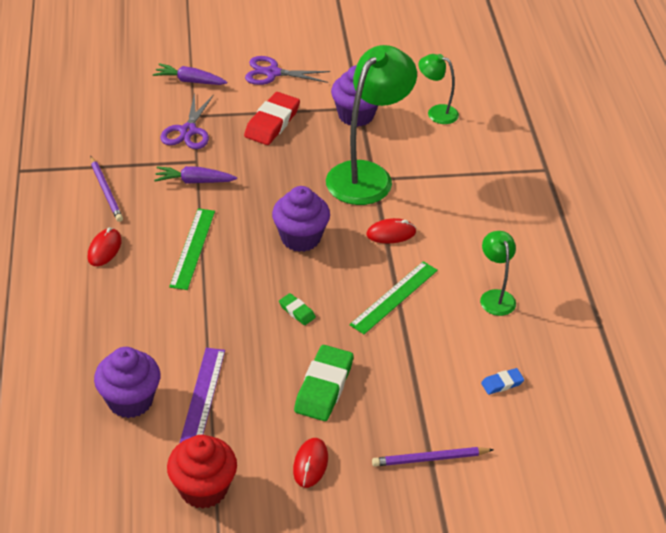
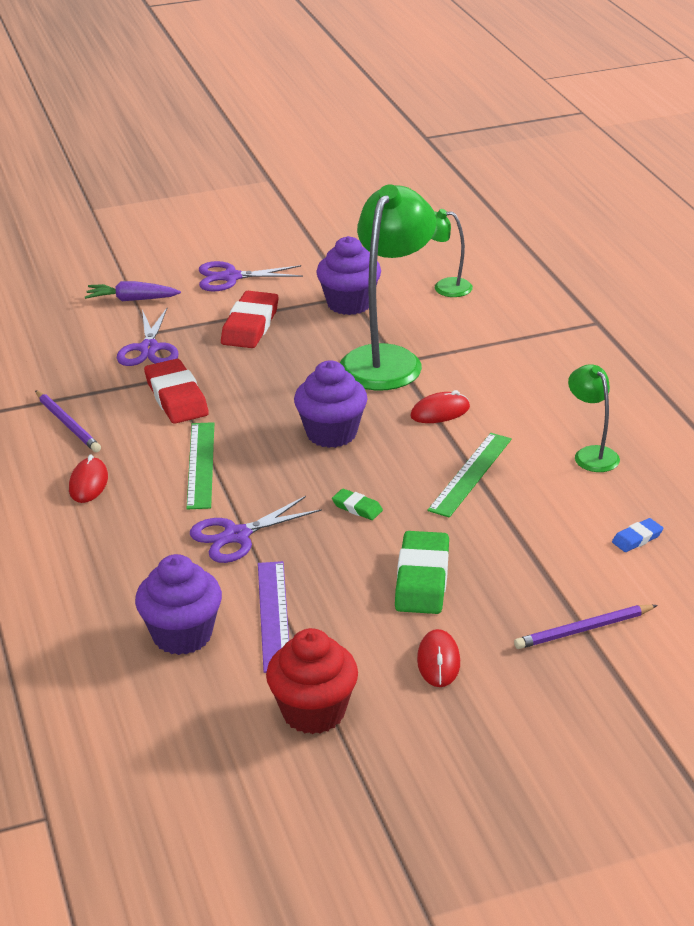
camera: 10 degrees left, 10 degrees down
purple carrot [154,166,237,184] -> red eraser [144,359,209,424]
none -> purple scissors [190,496,322,563]

